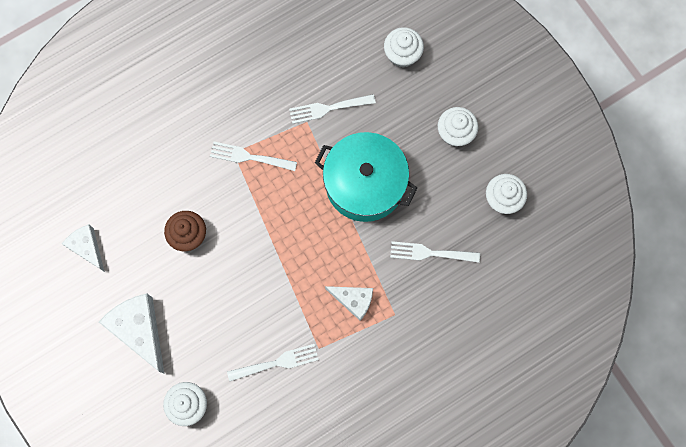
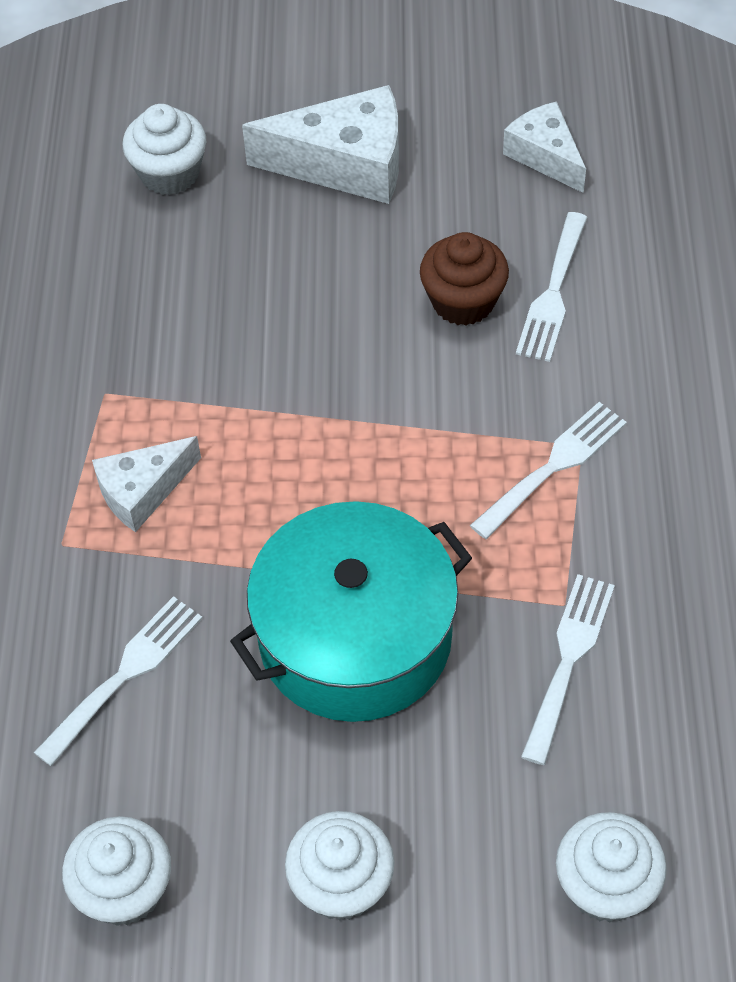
camera: 125 degrees right, 20 degrees down
white cheese [62,224,105,272] -> white cheese turned 120 degrees counterclockwise [503,101,586,193]
white fork [227,344,319,381] -> white fork moved to [516,212,587,362]

